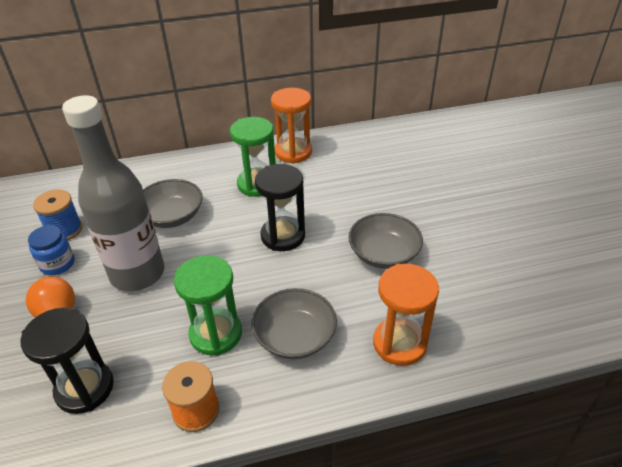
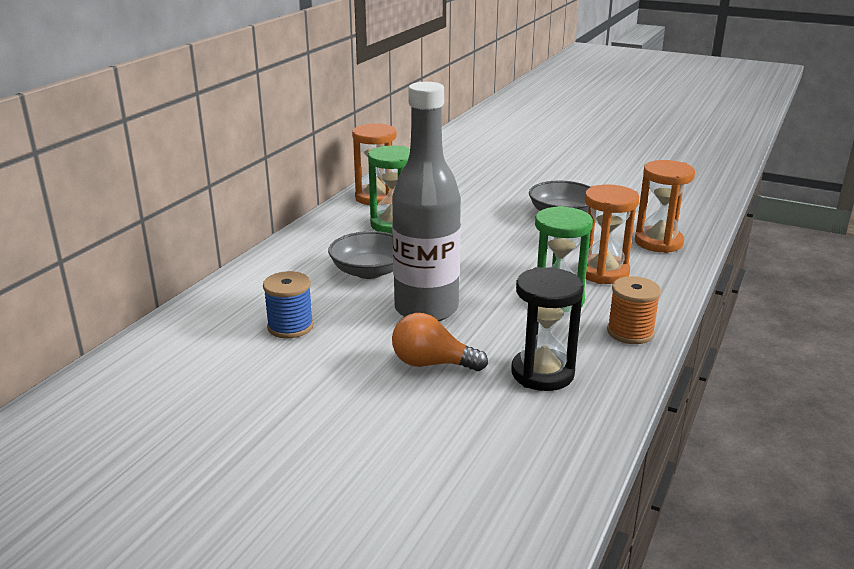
camera: 50 degrees left, 15 degrees down
blue jar [28,225,75,275] -> none
grey bowl [251,288,337,359] -> orange hourglass [578,184,639,284]
black hourglass [255,164,305,251] -> none

